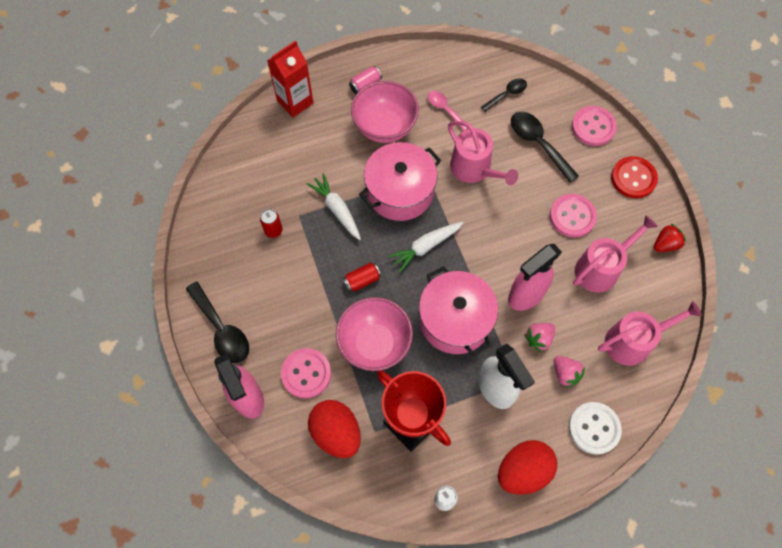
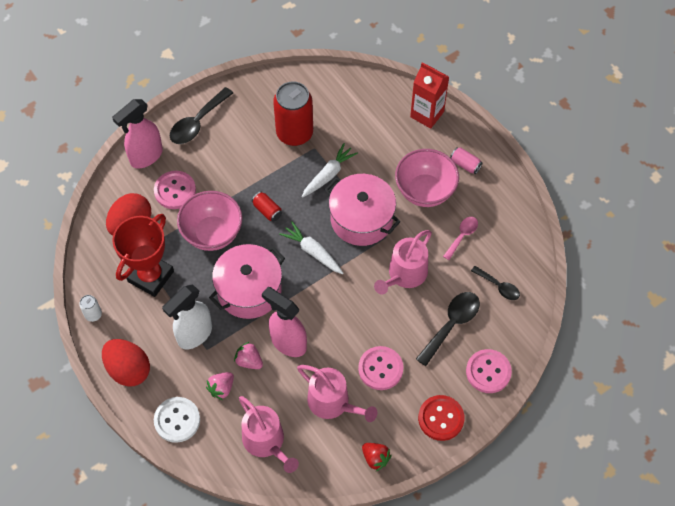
camera: 75 degrees right, 5 degrees down
red can [260,209,283,238] -> red can [273,81,313,146], size x2.29

